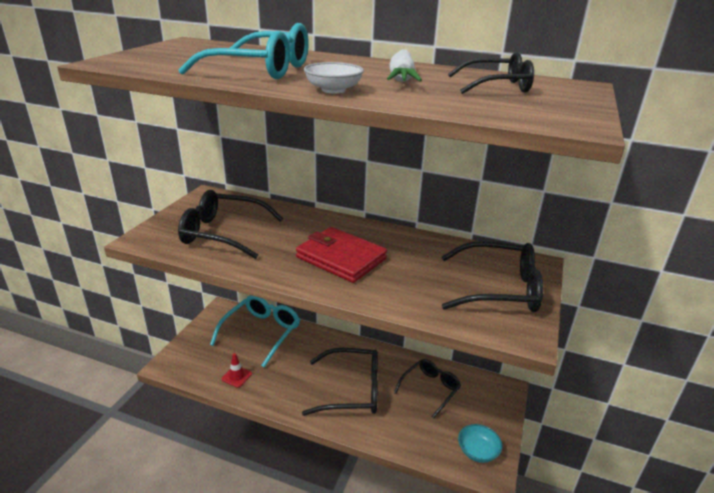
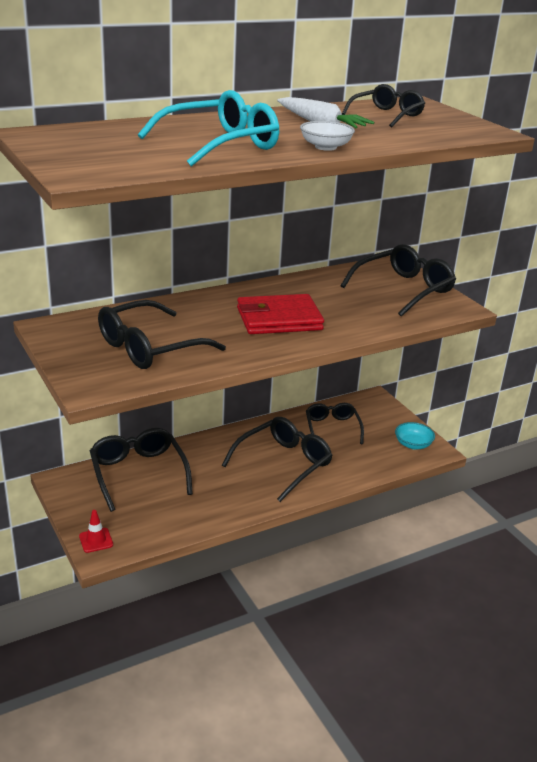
camera: 50 degrees left, 0 degrees up
turquoise glasses [210,295,300,368] -> black glasses [90,428,193,512]
red traffic cone [222,353,252,388] -> red traffic cone moved to [79,510,113,553]

